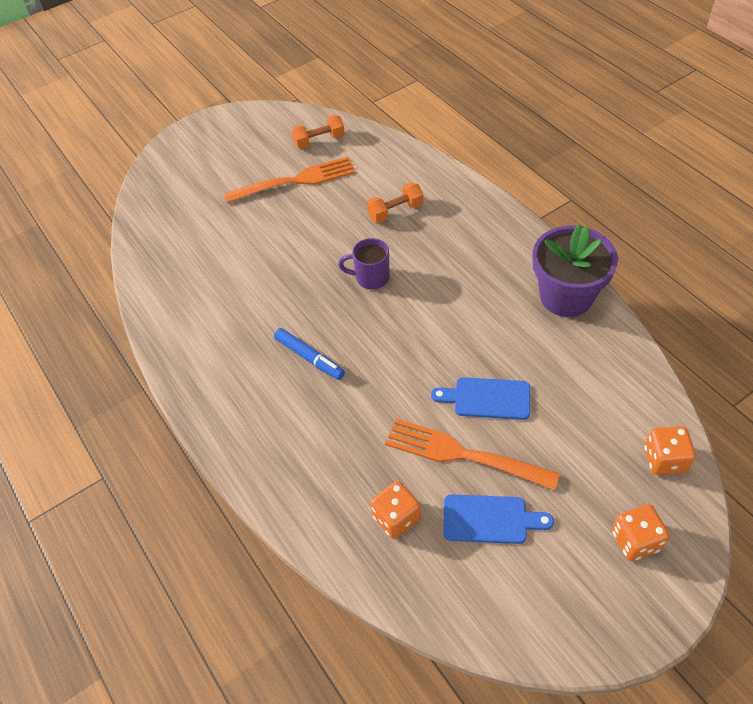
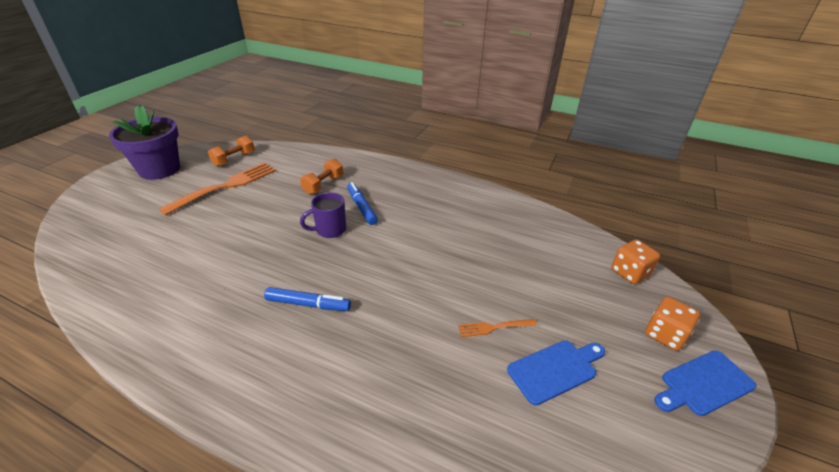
camera: 35 degrees left, 15 degrees down
orange dice [370,481,421,539] -> none
orange fork [385,419,560,490] -> orange fork [458,319,537,337], size x0.48
blue cutting board [431,377,530,420] -> blue cutting board moved to [654,350,756,416]
purple flower pot [532,224,618,317] -> purple flower pot moved to [109,105,180,180]
none -> blue marker [347,182,378,225]

